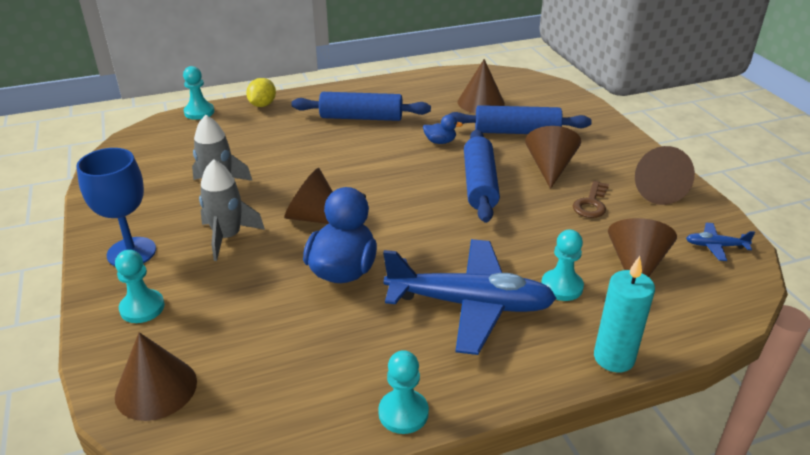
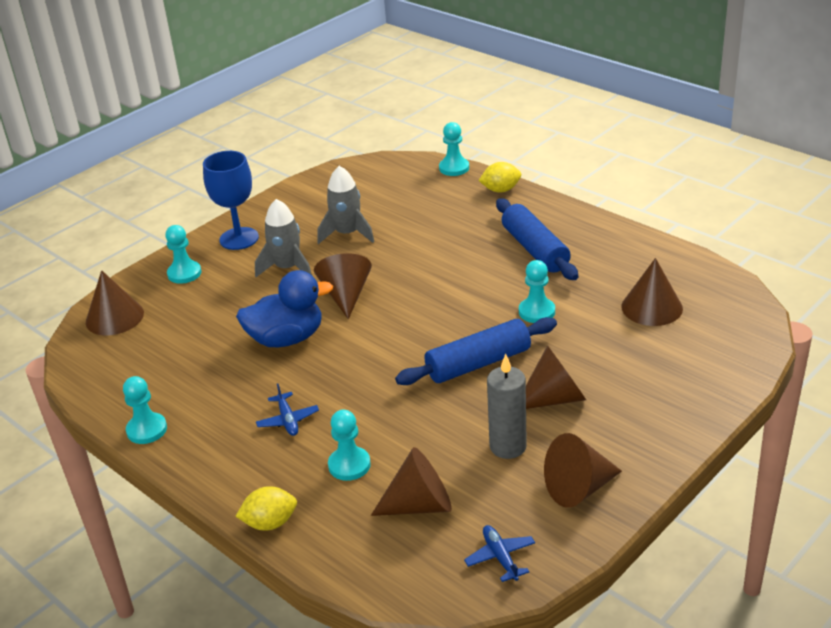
camera: 65 degrees right, 0 degrees up
blue plane [383,239,557,355] -> blue plane [256,383,319,436], size x0.41
blue duck [423,115,463,144] -> turquoise pawn [519,260,555,323]
blue rolling pin [448,105,592,134] -> none
brown key [573,181,609,218] -> grey candle [487,354,527,459]
turquoise candle [594,256,655,373] -> yellow lemon [235,486,297,531]

